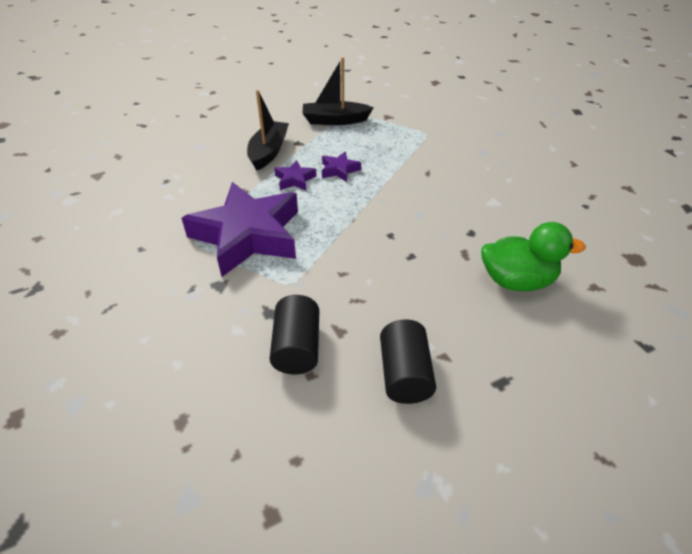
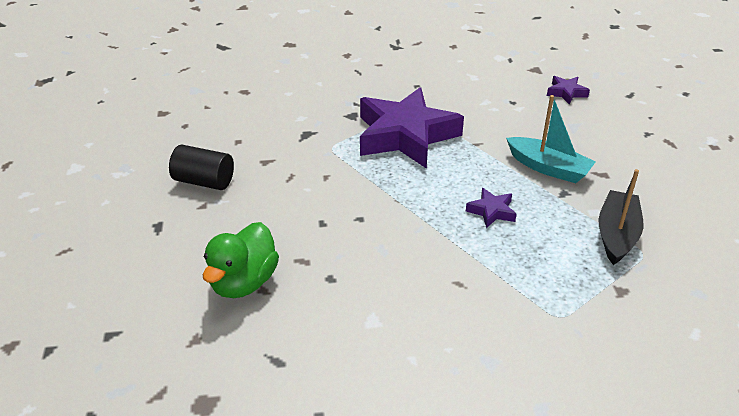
camera: 110 degrees right, 5 degrees down
black boat [247,90,289,171] -> turquoise boat [506,95,595,183]
black cylinder [270,295,319,374] -> none
purple star [274,160,316,190] -> purple star moved to [547,76,590,104]

